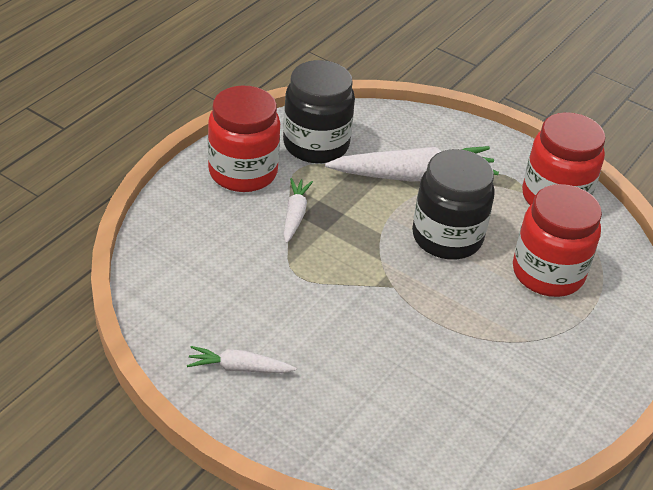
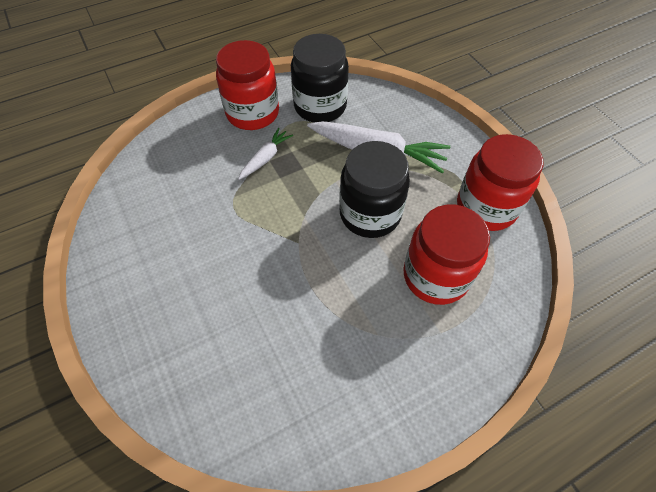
camera: 30 degrees right, 15 degrees up
white carrot [187,346,296,373] -> none

